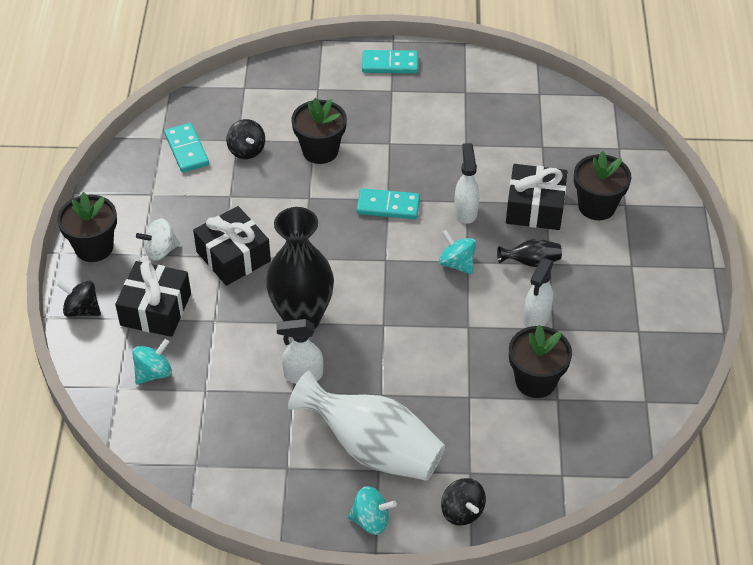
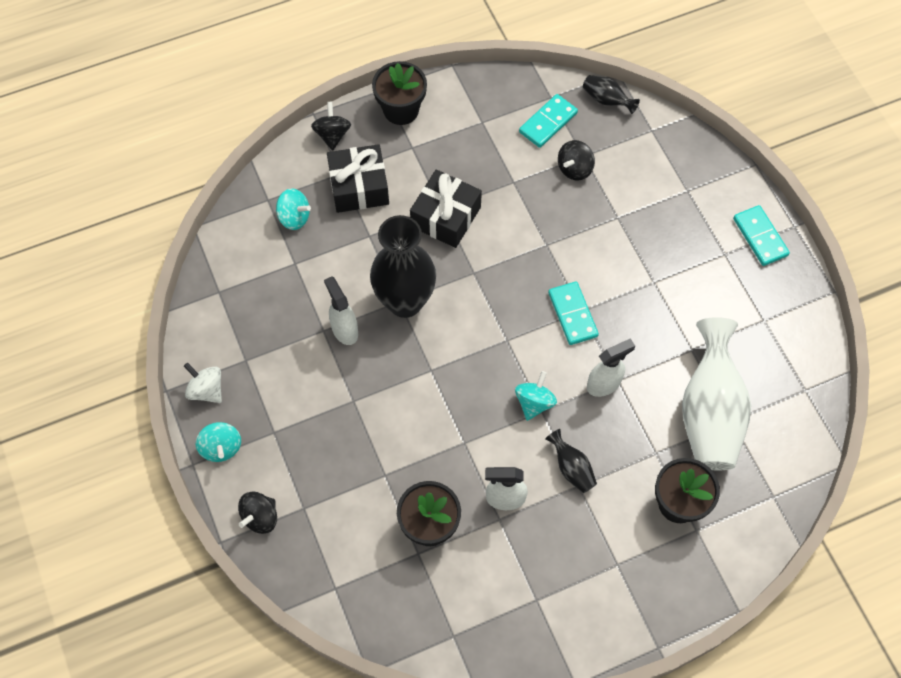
camera: 65 degrees right, 15 degrees up
white spinning top [136,219,180,261] -> white spinning top moved to [184,363,222,403]
white vase [288,370,445,481] -> white vase moved to [682,317,751,470]
black flower pot [291,98,347,164] -> none
black gift [506,164,567,230] -> none
none -> black vase [583,75,640,114]

